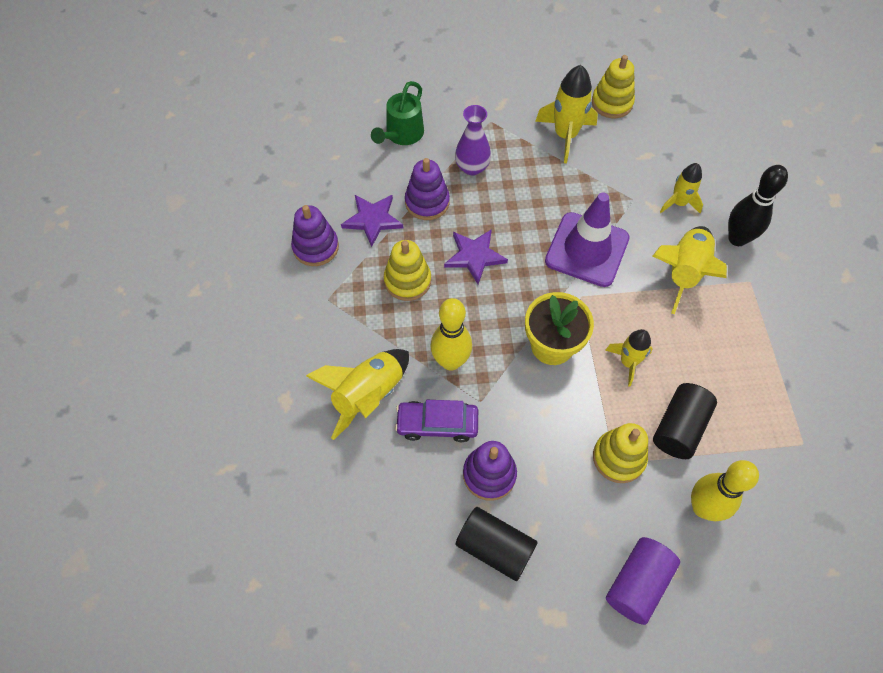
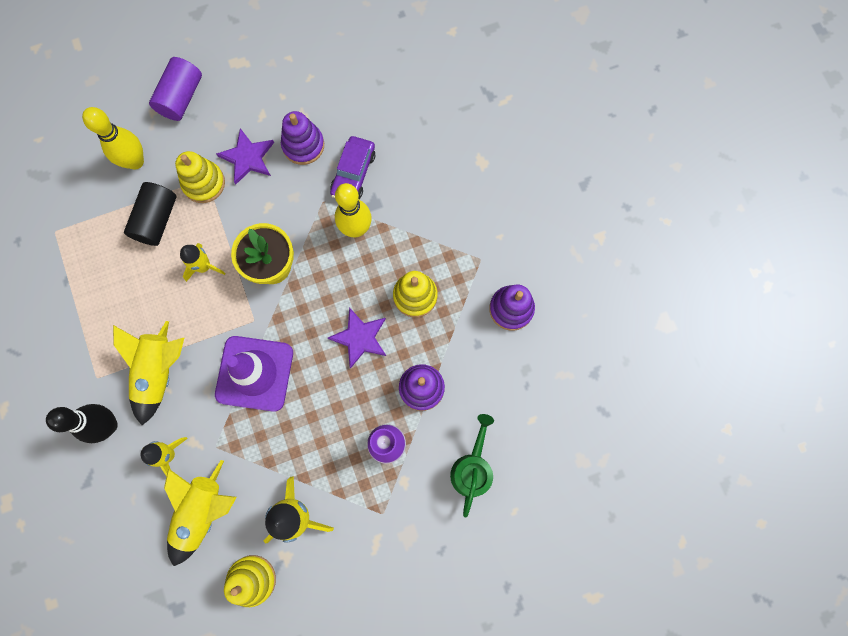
camera: 165 degrees right, 15 degrees up
yellow rocket [306,349,409,440] -> yellow rocket moved to [164,460,237,566]
purple star [341,195,403,247] -> purple star moved to [216,128,274,185]
purple car [395,400,478,442] -> purple car turned 120 degrees clockwise [330,136,375,199]
black cylinder [456,507,538,581] -> none

